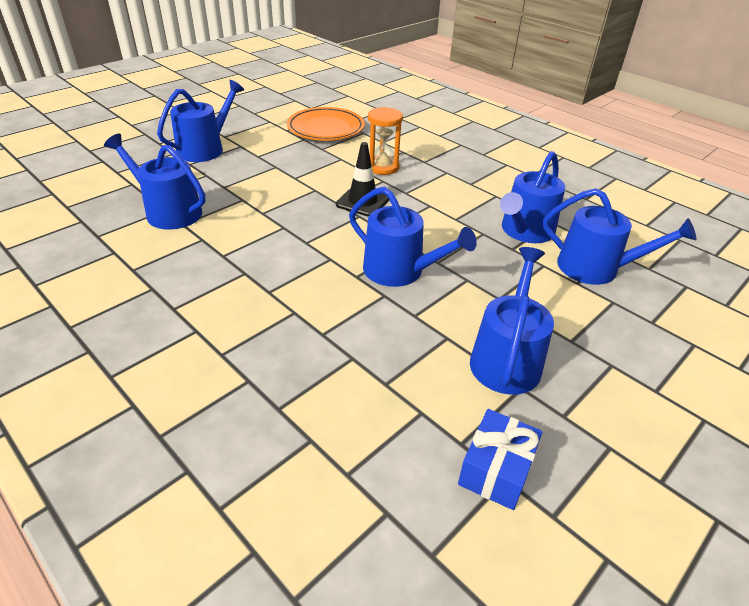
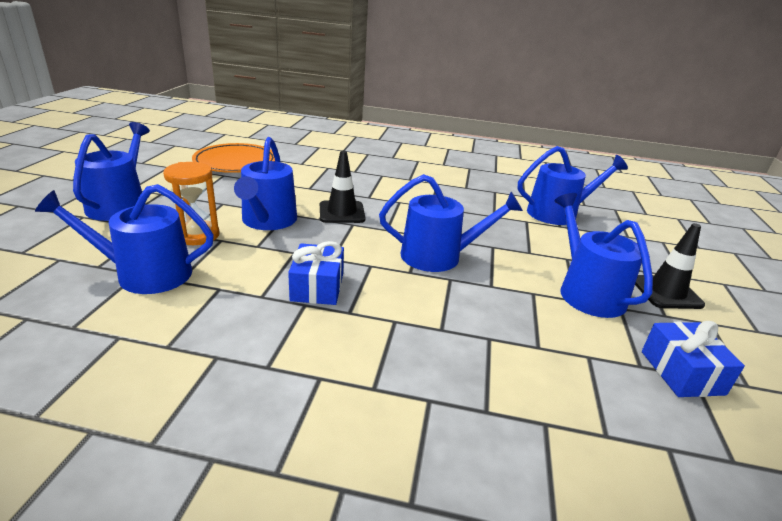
camera: 35 degrees left, 10 degrees down
orange hourglass [368,107,403,175] -> orange hourglass moved to [163,162,219,245]
blue watering can [500,151,565,243] -> blue watering can moved to [234,137,297,230]
none -> blue gift [288,241,344,305]
none -> black traffic cone [635,223,705,309]

